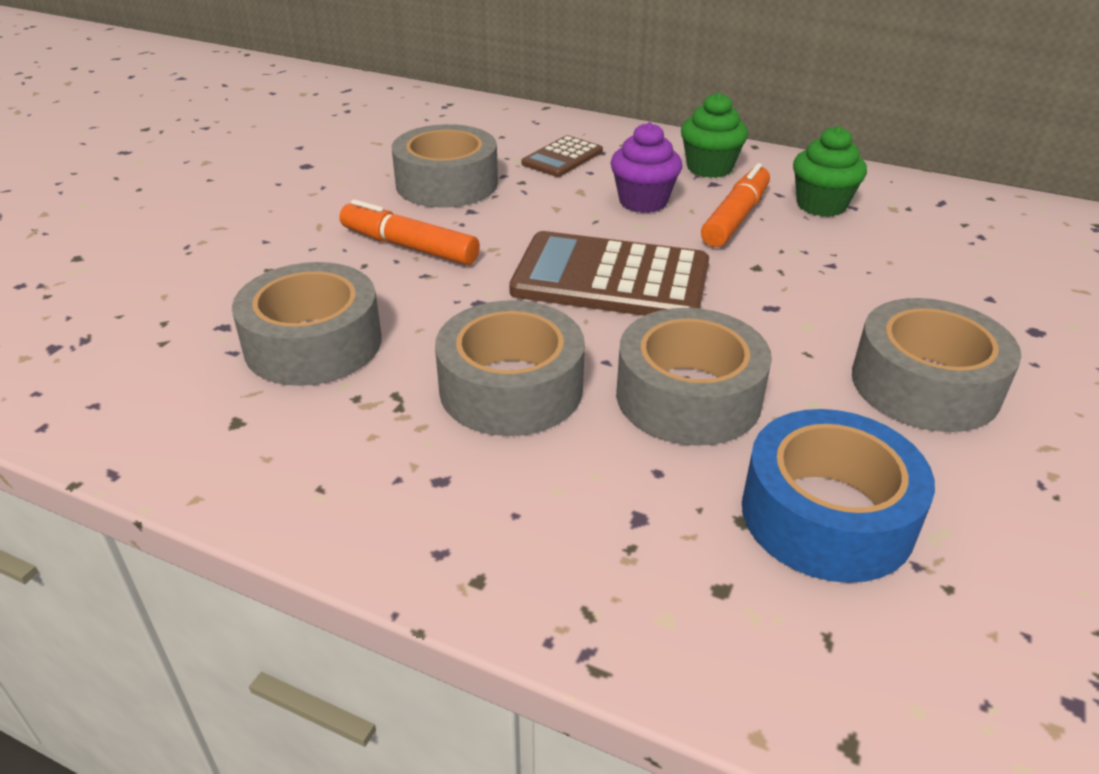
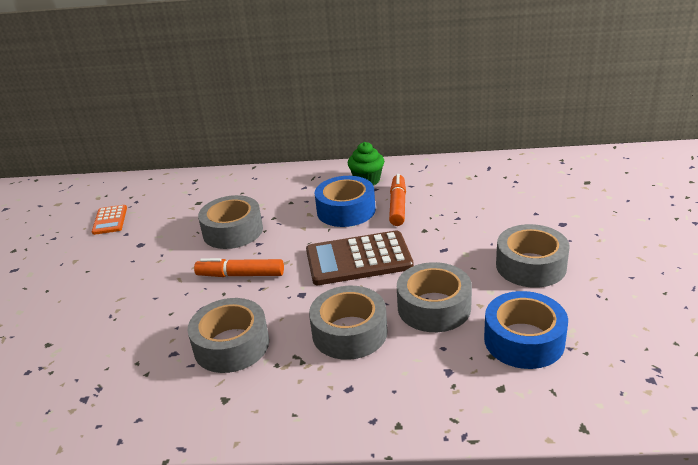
camera: 20 degrees left, 5 degrees down
brown calculator [521,135,603,177] -> none
purple cupcake [611,122,682,213] -> blue tape [315,176,376,227]
green cupcake [793,126,867,217] -> none
none -> orange calculator [92,205,127,235]

